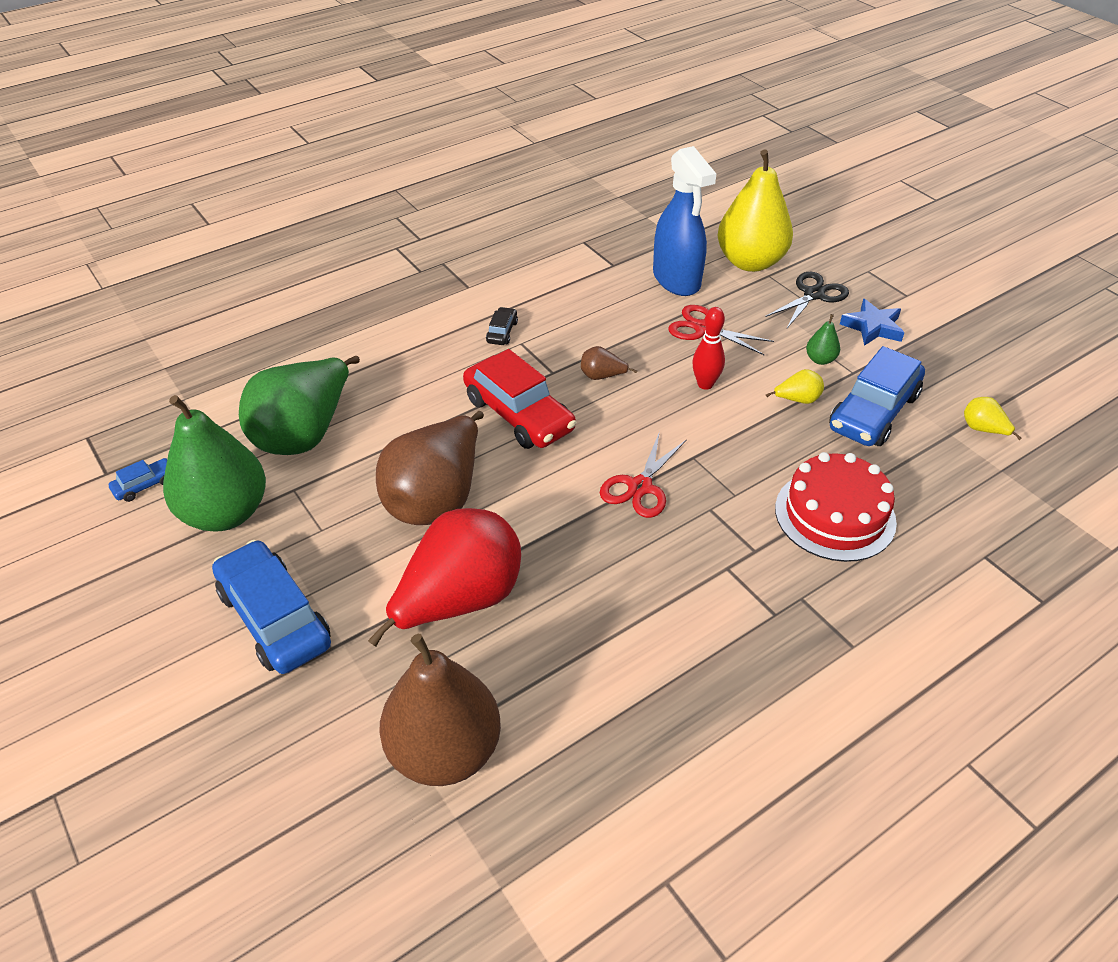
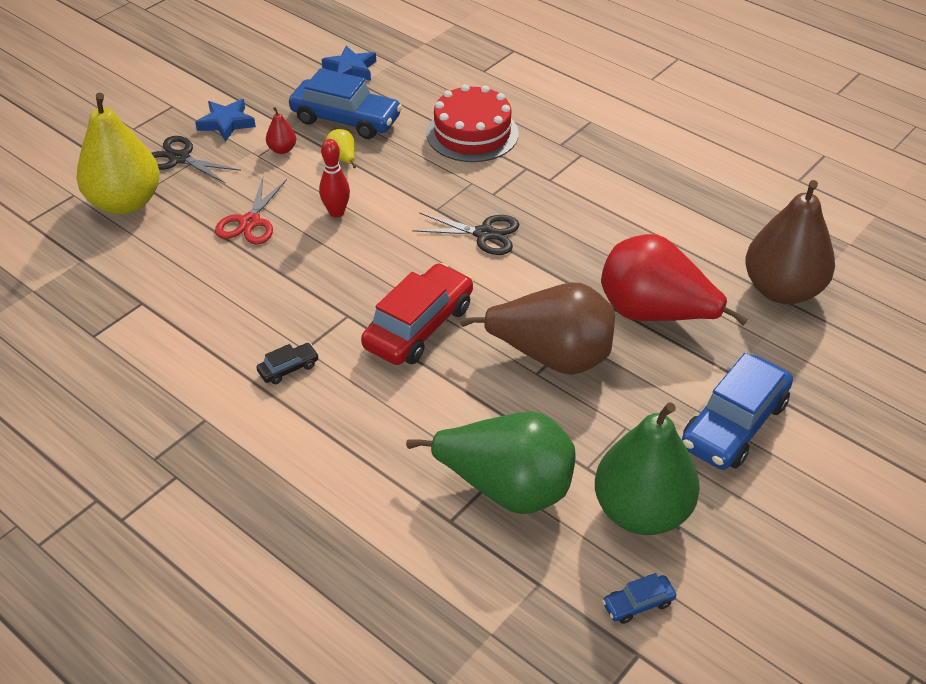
camera: 105 degrees left, 0 degrees up
blue car [108,458,168,502] -> blue car turned 60 degrees counterclockwise [602,573,676,624]
black car [486,307,518,345] -> black car turned 150 degrees clockwise [256,343,319,384]
brown pear [581,346,637,380] -> none
red scissors [600,431,687,518] -> black scissors [412,212,519,255]
blue spray bottle [653,146,716,296] -> none
green pear [806,314,840,365] -> red pear [266,107,296,154]
yellow pear [964,397,1022,440] -> blue star [322,45,376,81]

